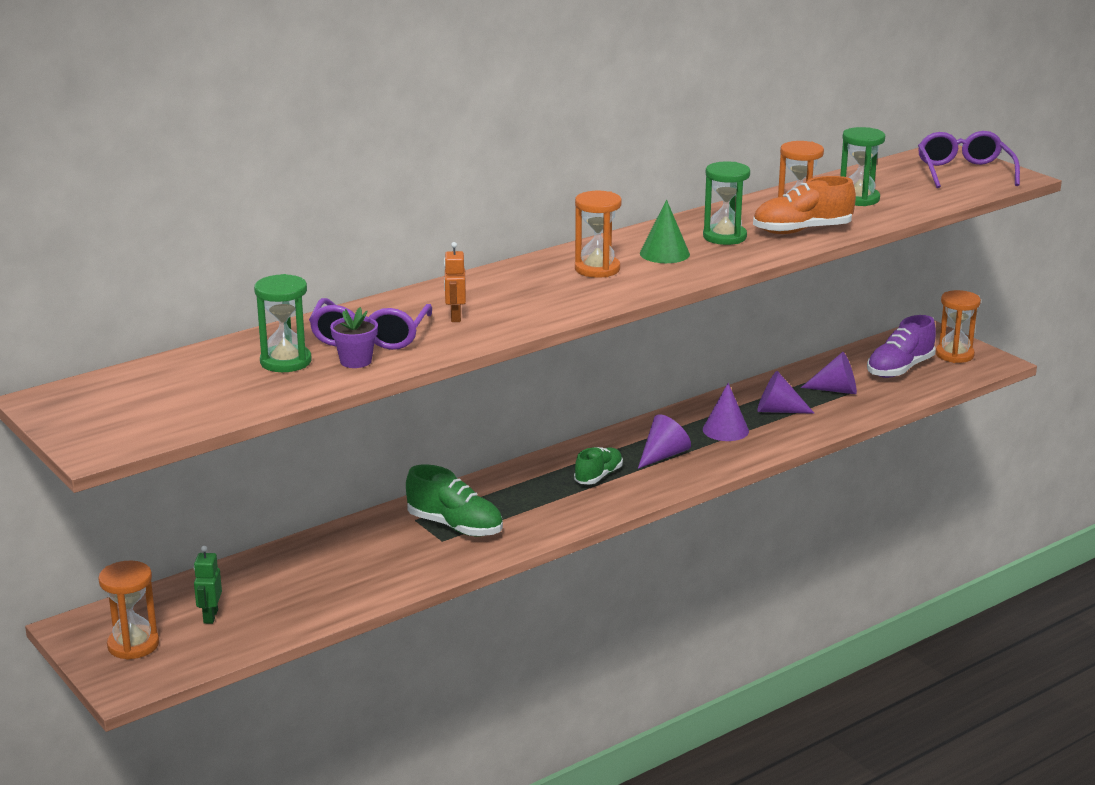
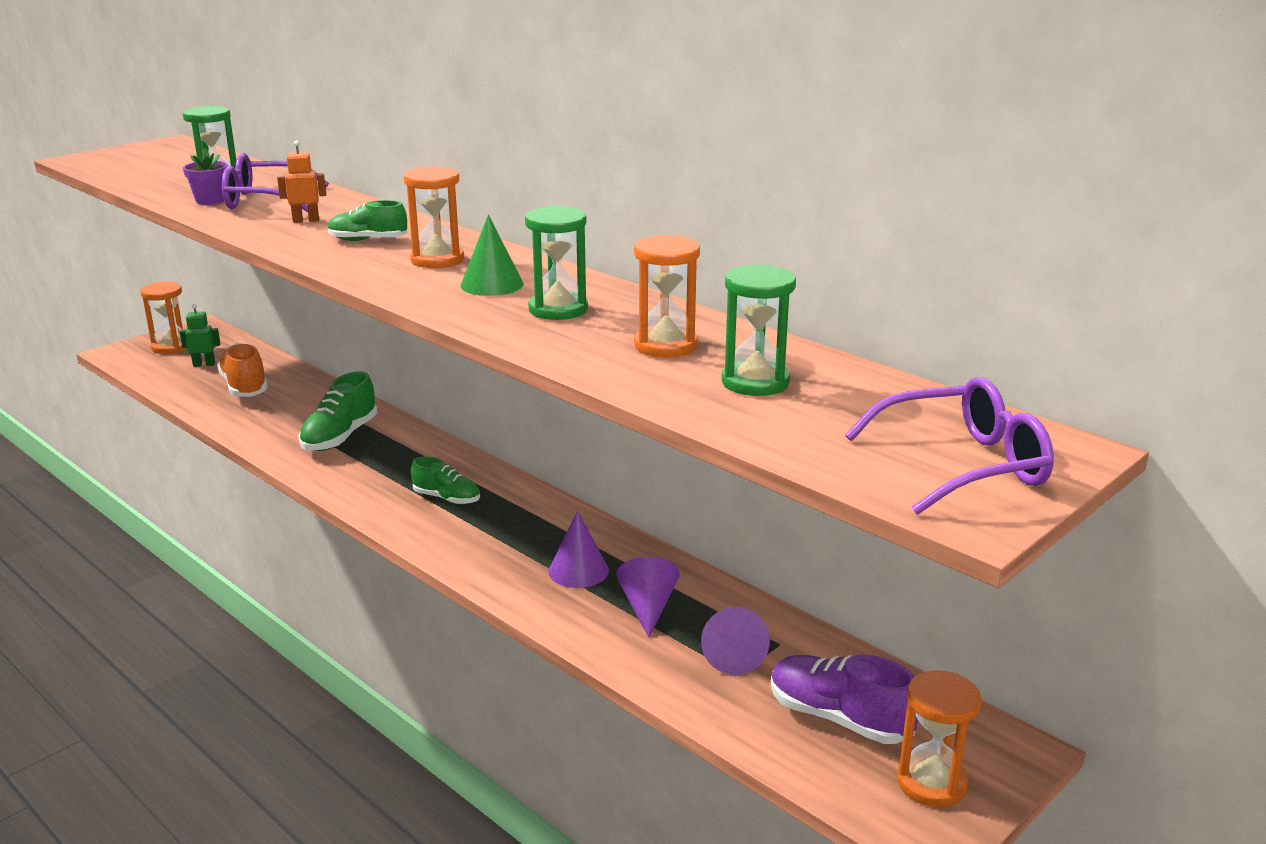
camera: 80 degrees right, 0 degrees up
purple cone [638,414,691,469] -> none
orange shoe [753,176,856,234] -> orange shoe moved to [217,343,268,397]
none -> green shoe [328,200,407,241]

